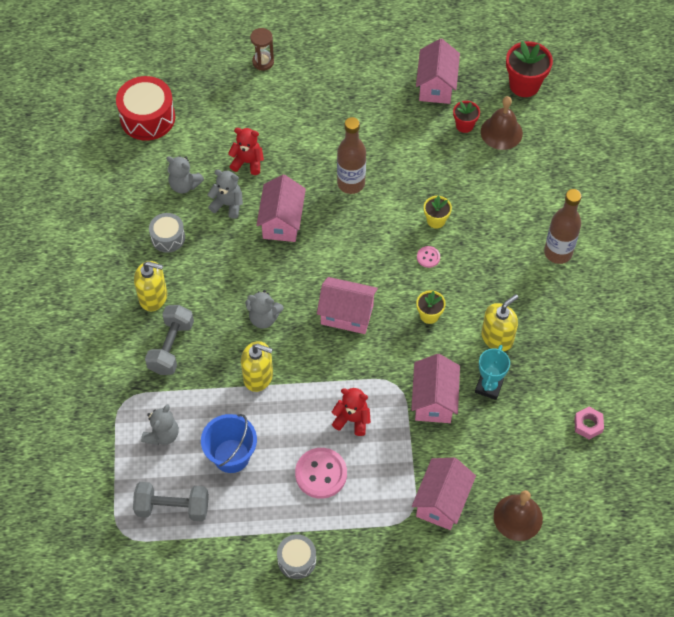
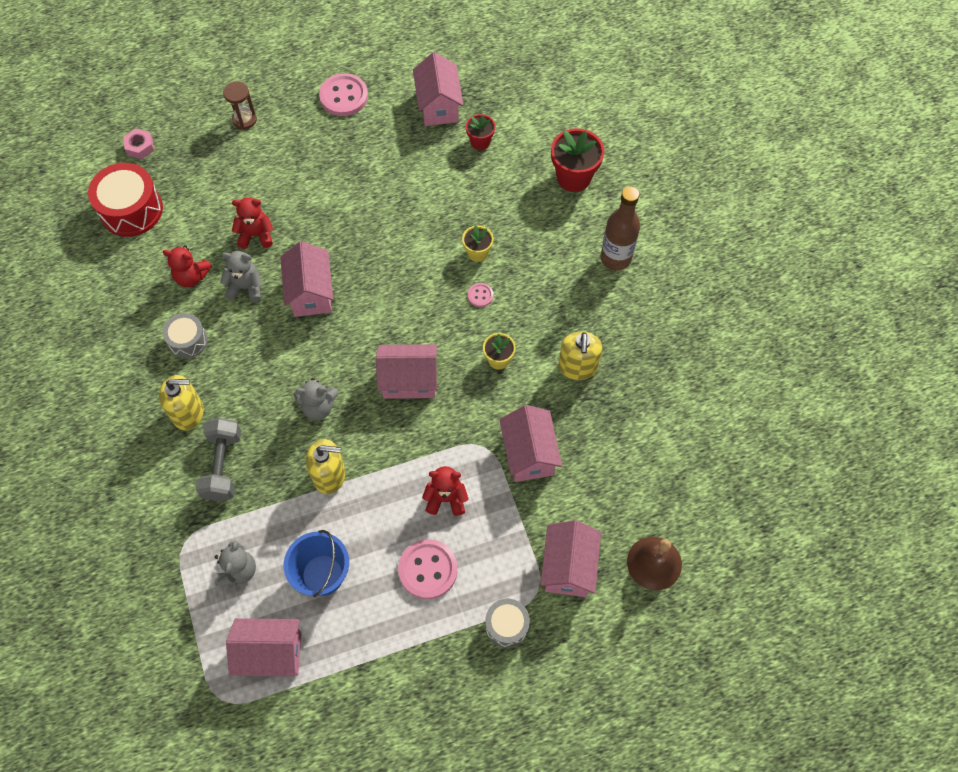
camera: 15 degrees left, 5 degrees up
grey dumbbell [133,482,209,522] -> pink house [226,618,302,677]
grey teddy bear [166,156,204,193] -> red teddy bear [163,245,212,287]
grey drum [277,534,316,579] -> grey drum moved to [485,599,530,648]
brown bottle [337,117,366,194] -> none
turquoise trophy [475,345,510,400] -> none
brown bell [481,96,523,150] -> none
yellow soap dispenser [481,294,519,351] -> yellow soap dispenser turned 150 degrees clockwise [558,332,602,380]
red flower pot [506,41,553,97] -> red flower pot moved to [551,128,604,192]
pink nut [574,407,604,439] -> pink nut moved to [123,129,154,159]
none -> pink button [319,73,368,116]

